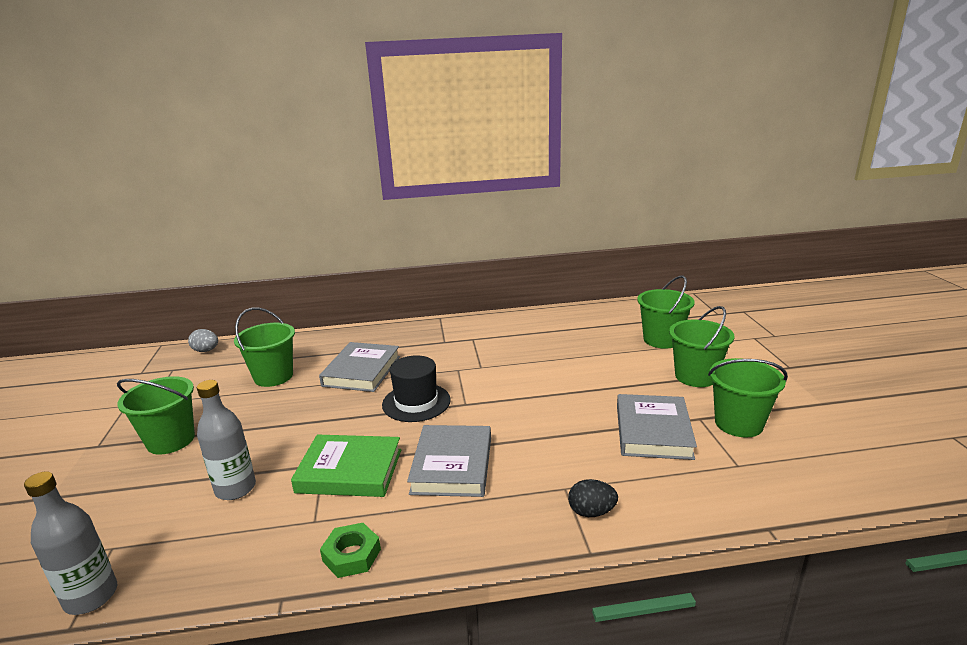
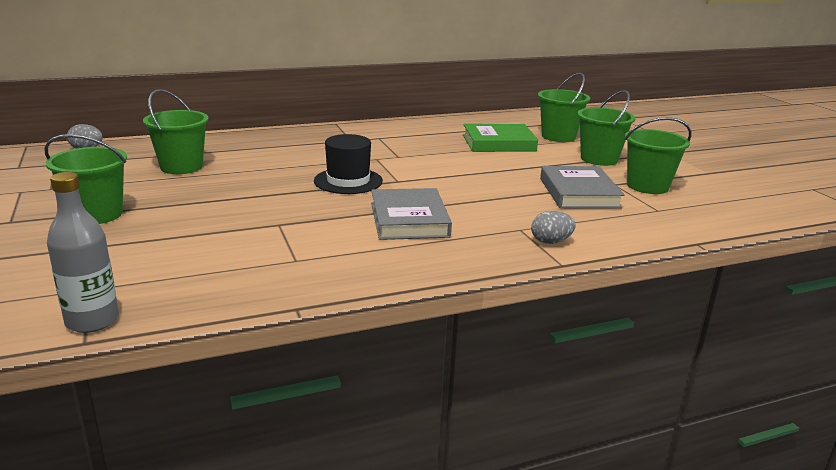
camera: 15 degrees left, 0 degrees up
grey bottle [197,380,256,500] -> none
green book [291,434,401,497] -> green book moved to [463,124,538,152]
grey book [319,342,400,392] -> none
green nut [320,523,381,578] -> none
black egg [568,479,618,517] -> grey egg [531,211,576,244]

